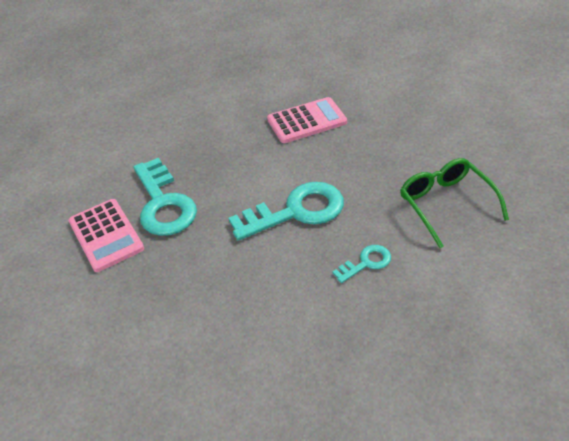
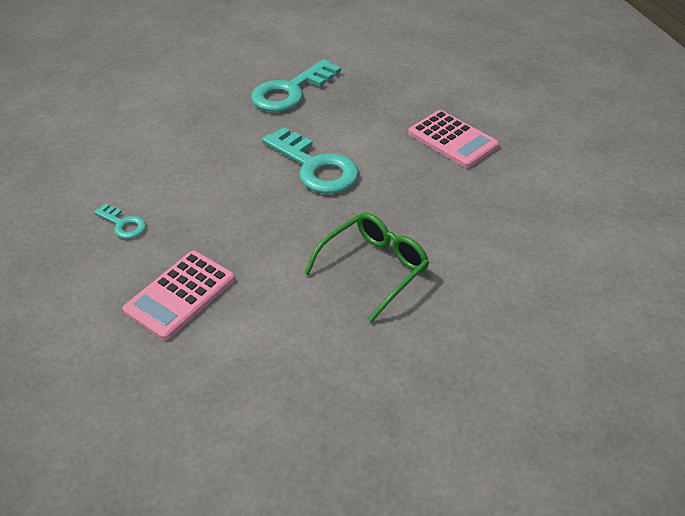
camera: 65 degrees right, 0 degrees up
pink calculator [69,199,144,272] -> pink calculator moved to [123,251,235,340]
turquoise key [332,245,391,283] -> turquoise key moved to [94,204,146,239]

